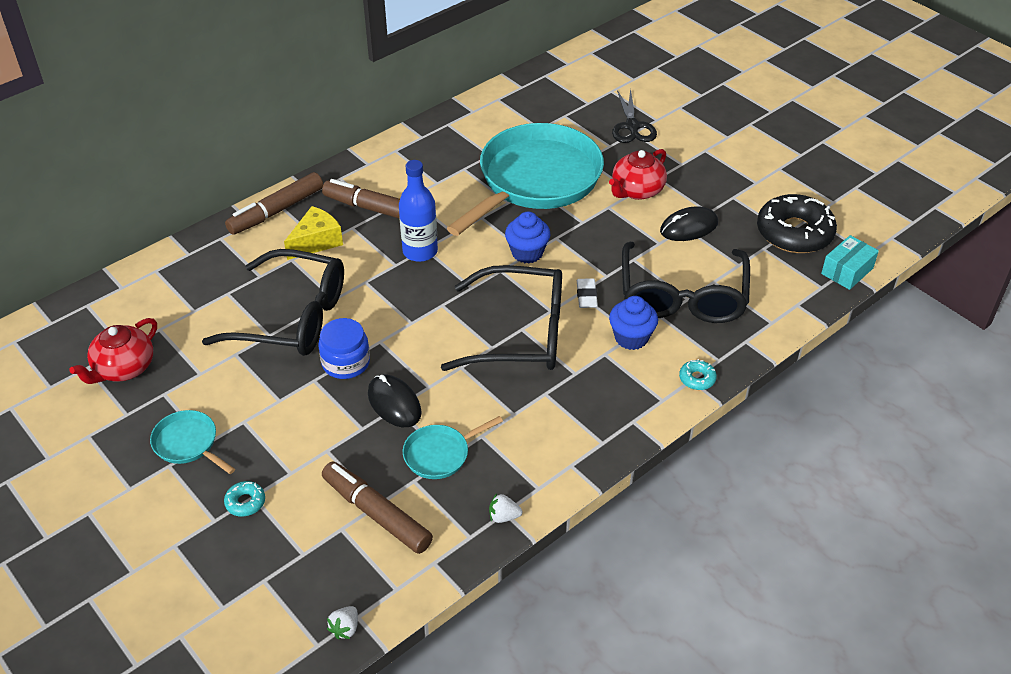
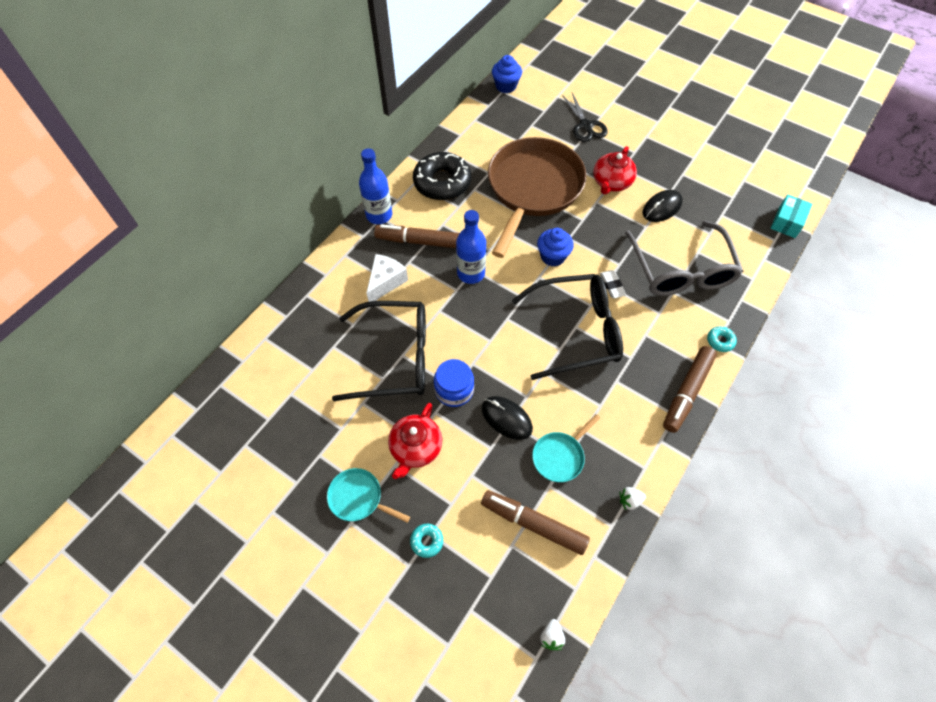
camera: 15 degrees left, 15 degrees up
red teapot [70,318,157,384] -> red teapot moved to [388,403,442,479]
brown marker [225,172,323,235] -> brown marker moved to [663,346,717,433]
yellow cheese [284,206,343,260] -> white cheese [367,254,408,302]
turquoise pan [447,123,604,236] -> brown pan [488,137,586,258]
blue cupcake [609,296,658,350] -> blue cupcake moved to [492,55,522,93]
black glasses [622,242,750,323] -> grey glasses [625,221,743,296]
black donut [757,194,837,253] -> black donut moved to [413,152,471,200]
none -> blue bottle [359,149,392,224]

